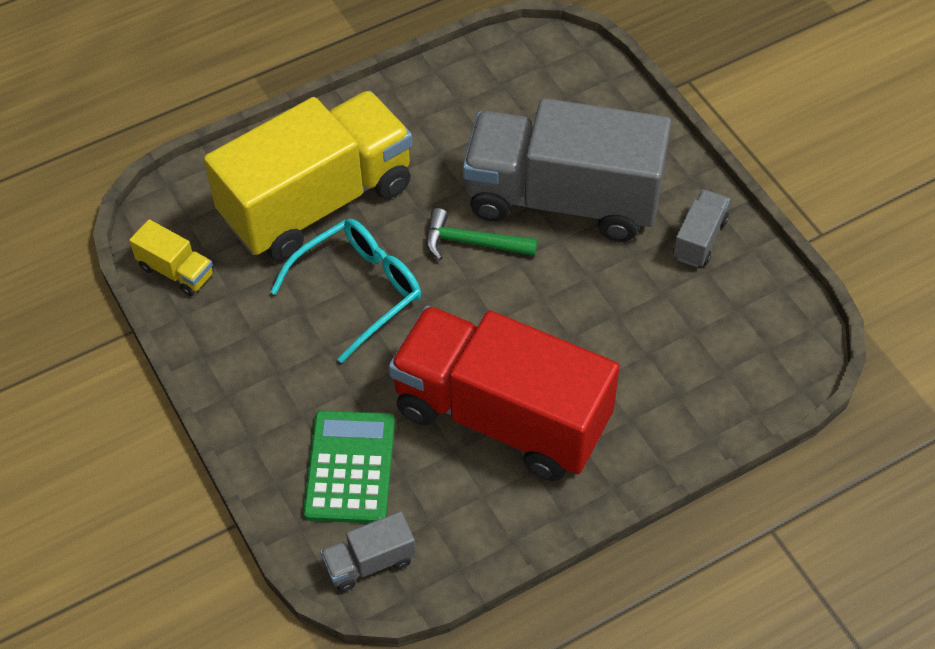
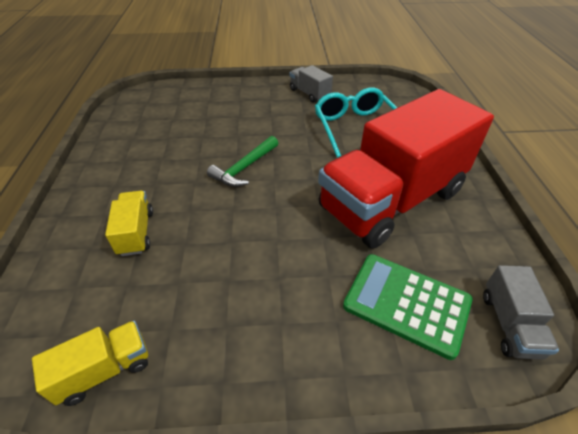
camera: 65 degrees left, 10 degrees down
yellow truck [204,91,413,261] -> yellow truck [105,191,153,256], size x0.40
turquoise glasses [270,219,421,363] -> turquoise glasses moved to [315,87,397,158]
grey truck [463,98,671,242] -> none

